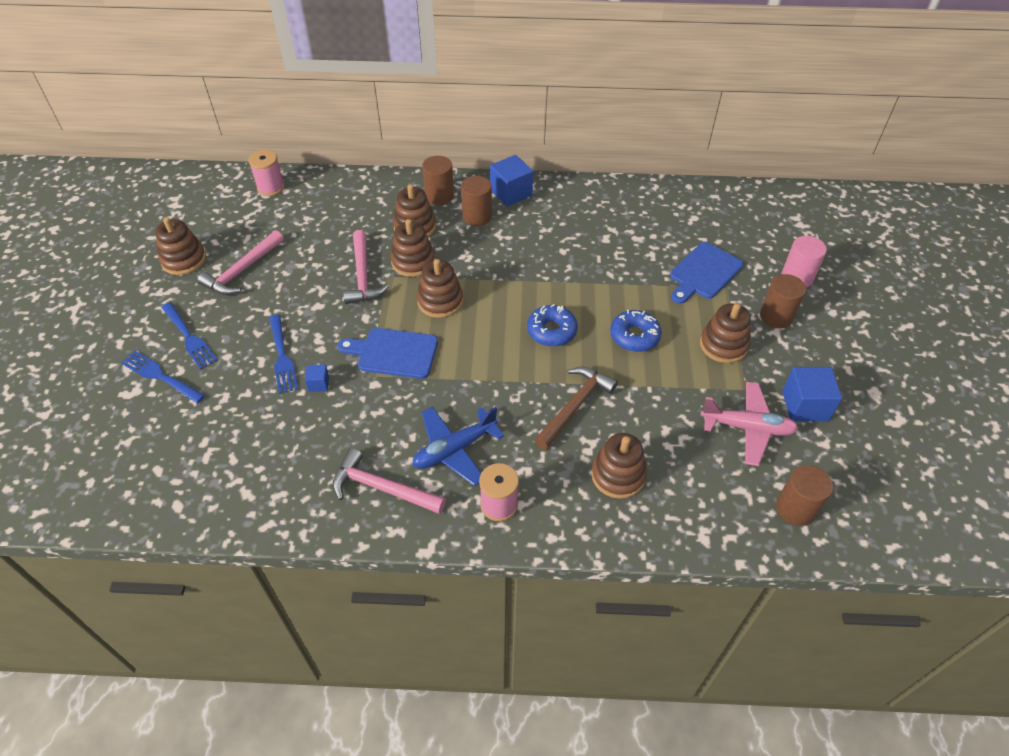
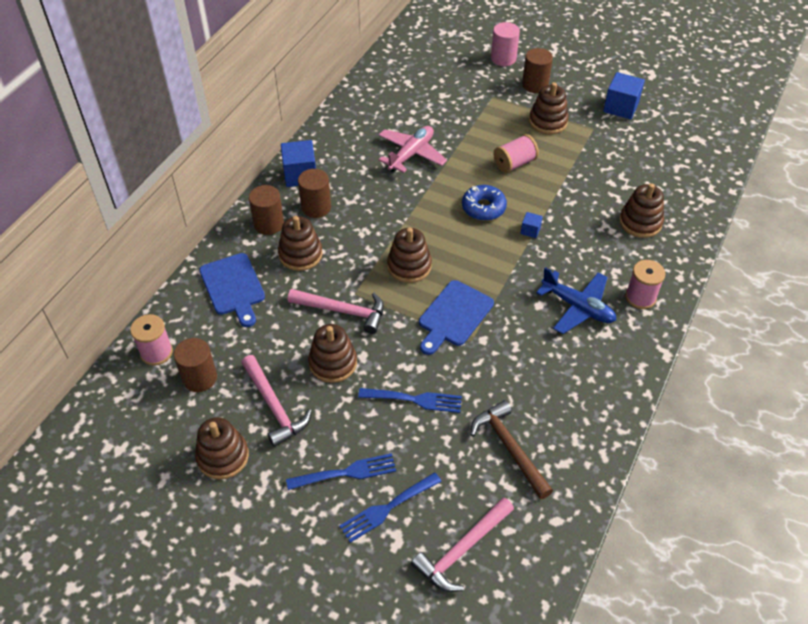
camera: 65 degrees left, 0 degrees up
blue cube [305,364,329,392] -> blue cube moved to [521,212,543,238]
pink hammer [332,448,446,514] -> pink hammer moved to [411,497,514,592]
brown stacking toy [390,219,435,277] -> brown stacking toy moved to [308,324,357,383]
blue plane [412,406,504,486] -> blue plane turned 45 degrees counterclockwise [536,267,616,334]
brown hammer [535,367,618,450] -> brown hammer moved to [470,400,553,500]
blue donut [610,310,662,352] -> pink spool [494,134,539,173]
blue cutting board [670,242,743,304] -> blue cutting board moved to [199,253,265,327]
pink plane [700,382,799,466] -> pink plane moved to [379,126,447,173]
brown cylinder [776,465,833,526] -> brown cylinder moved to [174,338,217,392]

